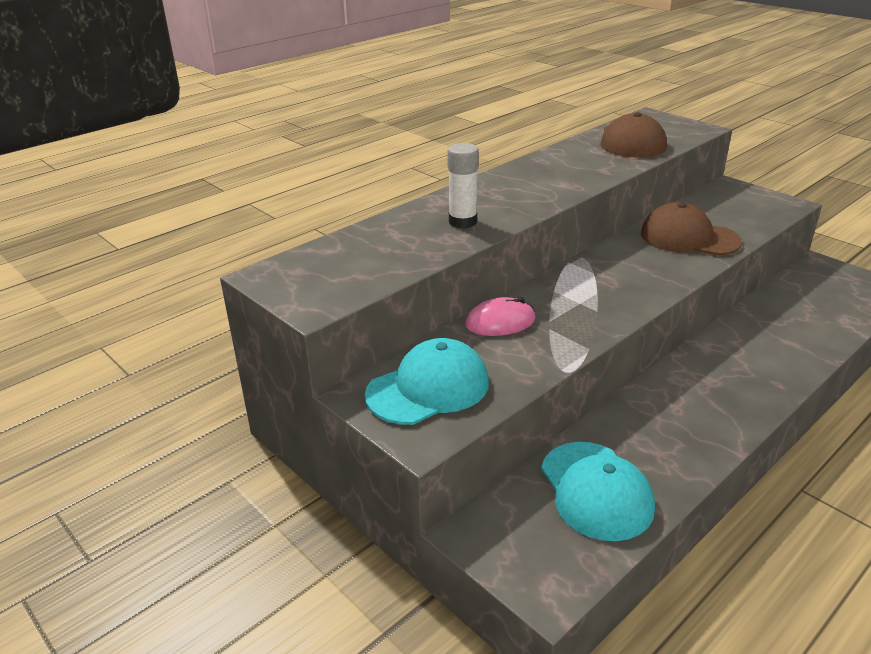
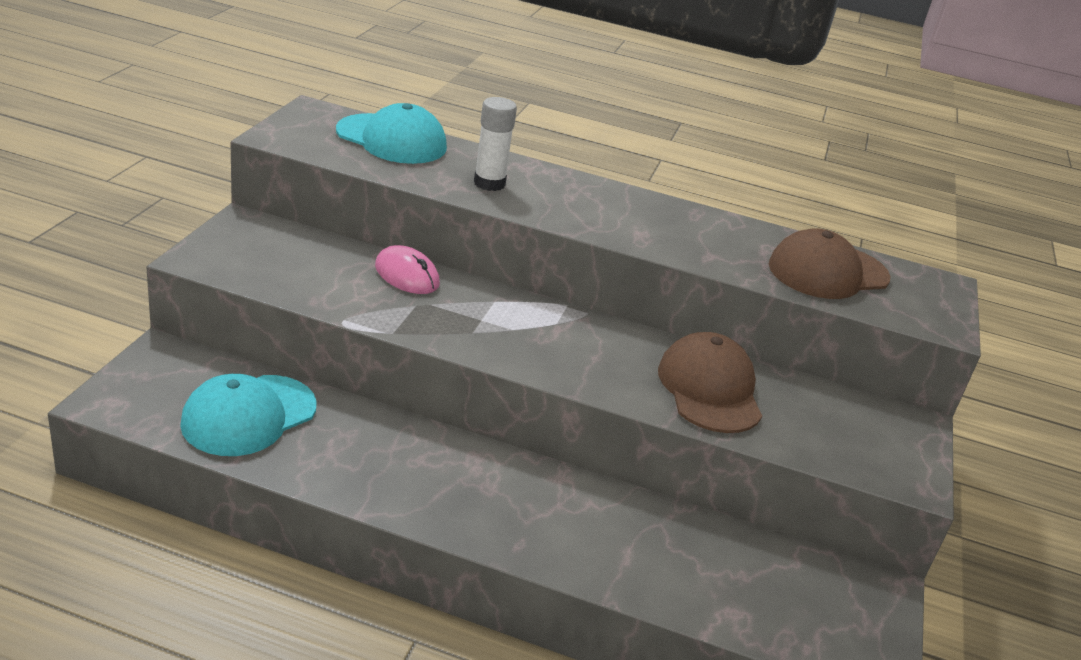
camera: 55 degrees right, 0 degrees up
turquoise cap [365,338,489,425] -> turquoise cap moved to [336,103,447,164]

